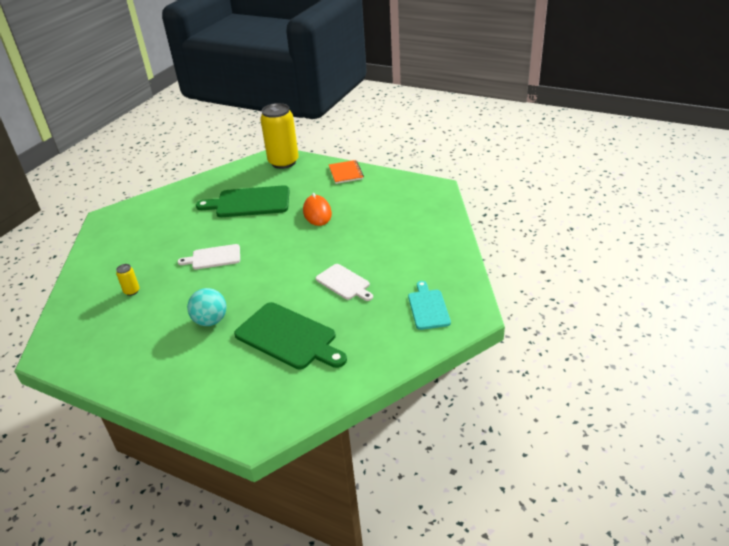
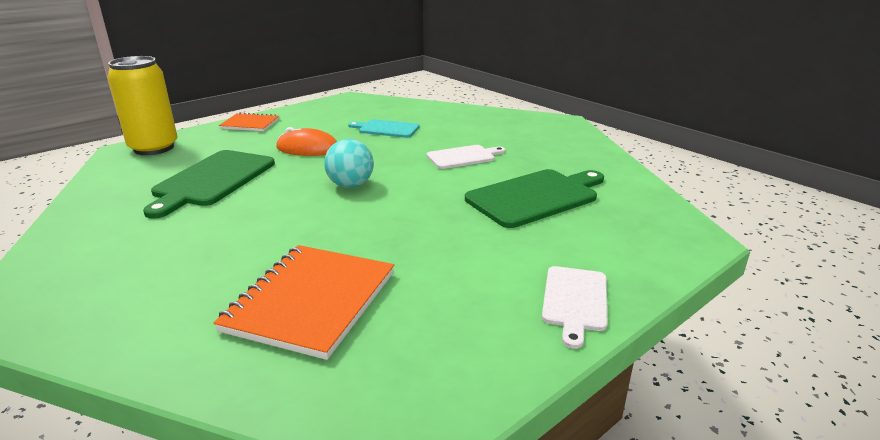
camera: 70 degrees left, 10 degrees down
yellow can [116,264,140,296] -> orange notebook [214,245,394,360]
white cutting board [177,244,240,269] -> white cutting board moved to [542,266,607,349]
turquoise ball [187,288,227,326] -> turquoise ball moved to [324,139,374,188]
turquoise cutting board [408,281,451,330] -> turquoise cutting board moved to [348,119,419,138]

